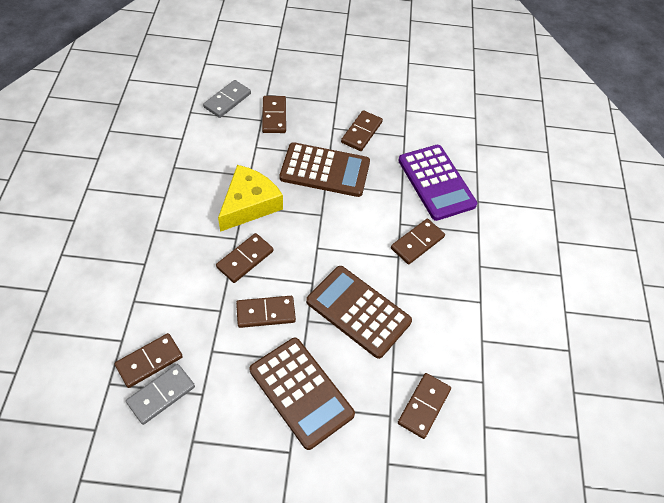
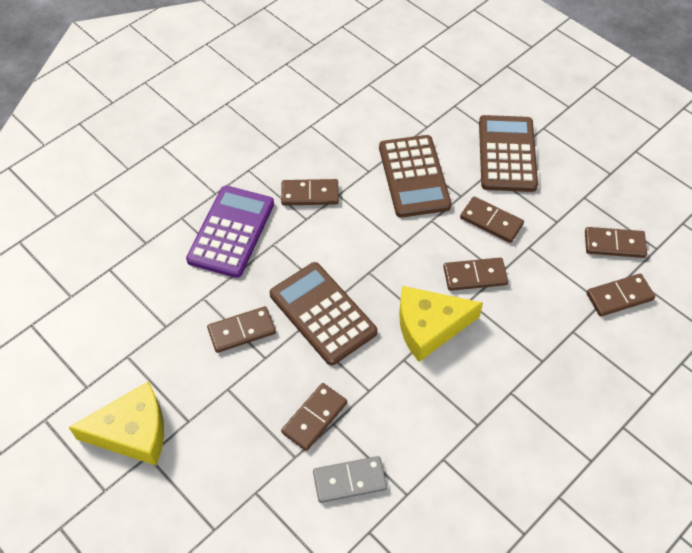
camera: 135 degrees left, 0 degrees up
grey domino [126,364,195,425] -> none
brown domino [398,373,451,439] -> brown domino moved to [586,274,655,317]
none -> yellow cheese [69,381,164,465]

